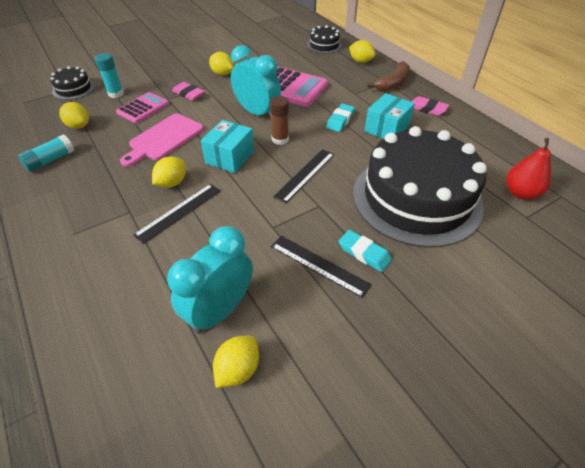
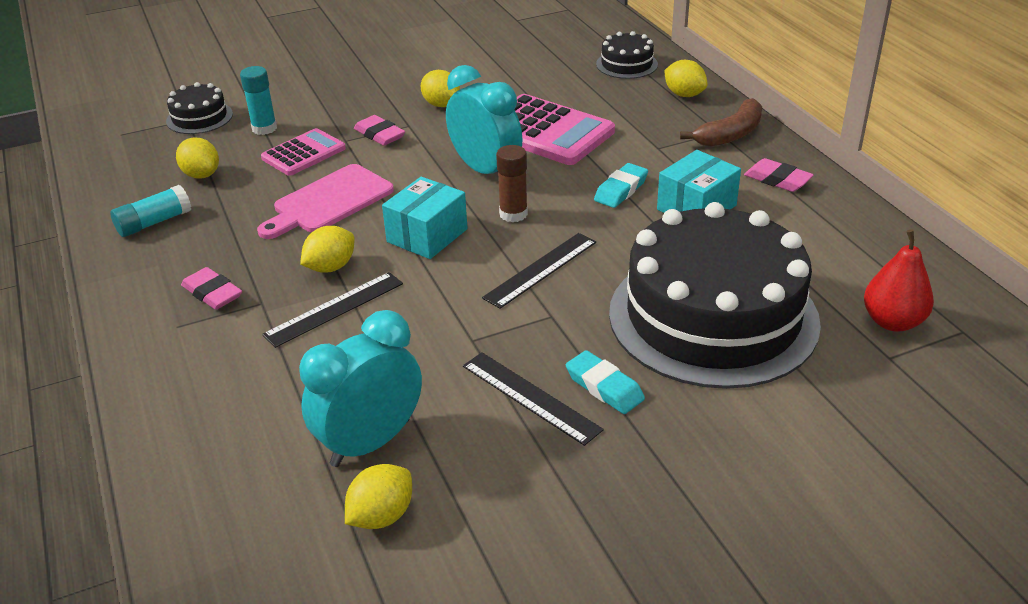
camera: 10 degrees right, 10 degrees down
none -> pink eraser [181,267,242,310]

